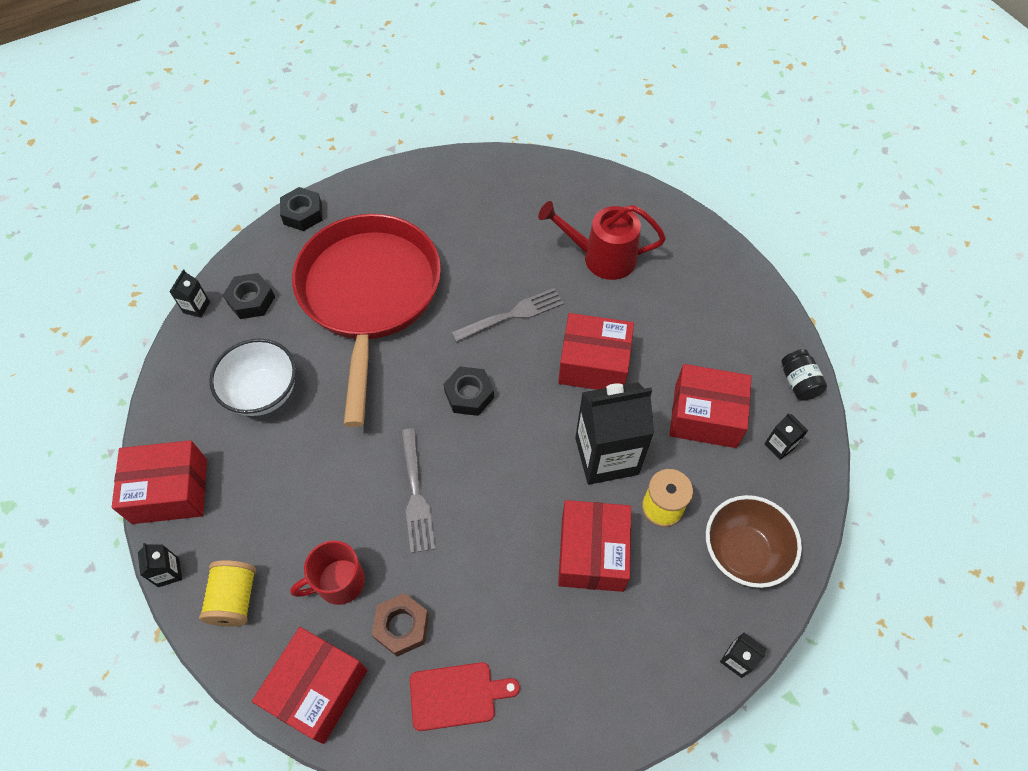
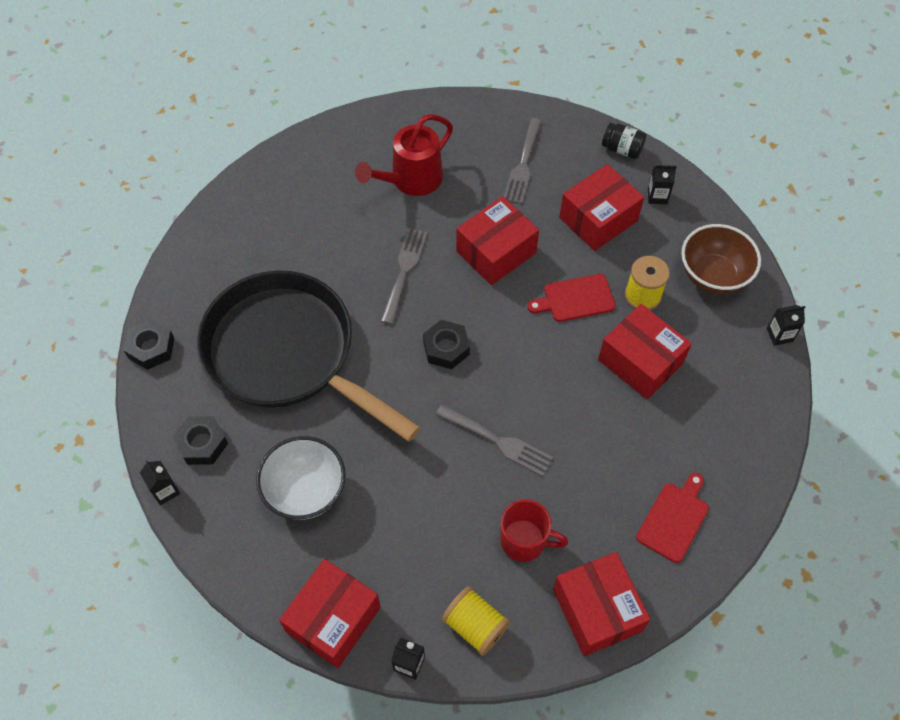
camera: 50 degrees left, 0 degrees up
red mug [290,540,365,605] -> red mug turned 90 degrees counterclockwise [500,499,568,562]
red pan [292,214,441,427] -> black pan [197,270,421,441]
brown nut [372,593,429,656] -> none
black carton [575,382,654,485] -> red cutting board [527,274,616,322]
none -> grey fork [504,118,542,204]

